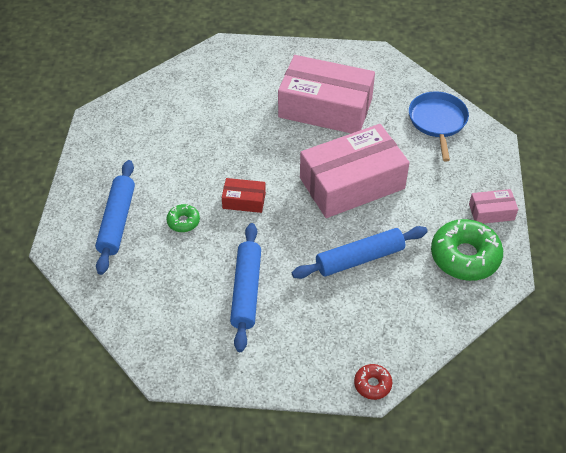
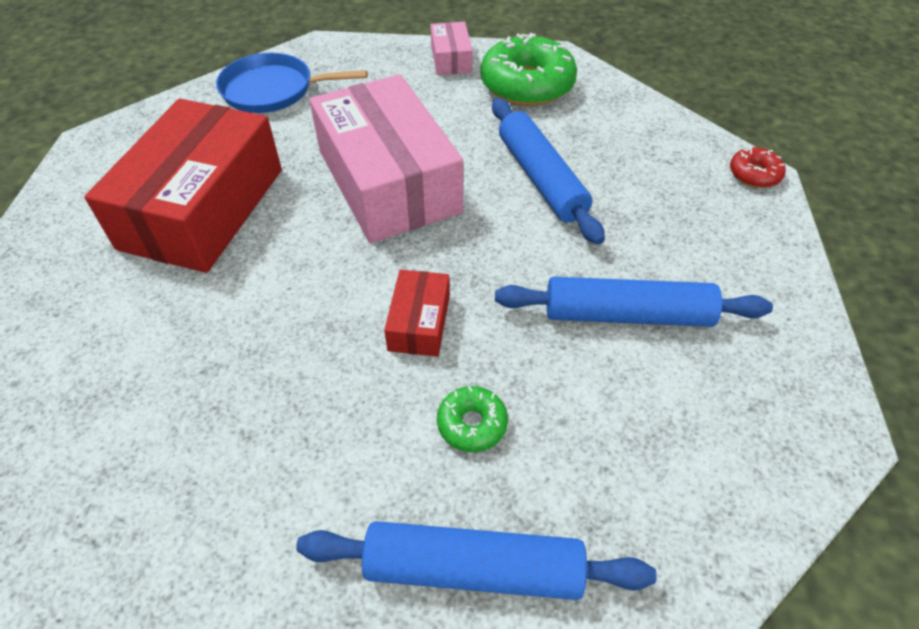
camera: 90 degrees left, 0 degrees up
pink box [278,55,375,134] -> red box [85,99,282,273]

